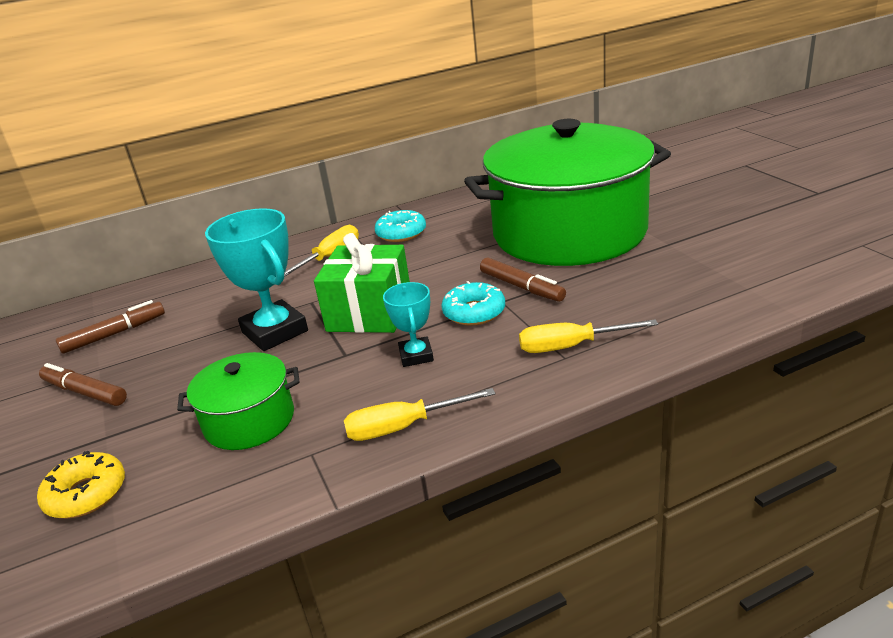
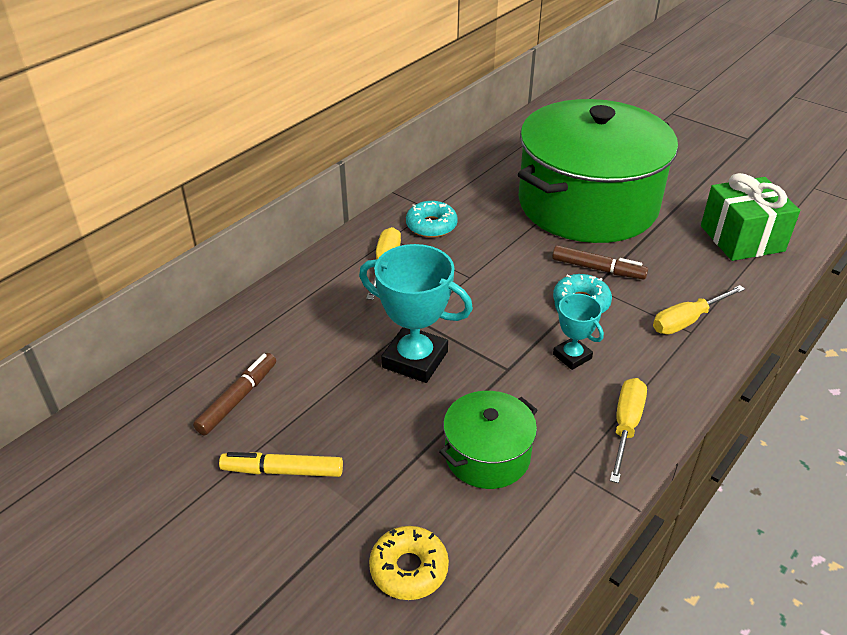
camera: 30 degrees left, 10 degrees up
brown marker [39,363,127,406] -> yellow marker [219,452,343,477]
green gift [314,233,410,333] -> green gift moved to [701,173,800,261]
yellow screwdriver [344,388,495,441] -> yellow screwdriver turned 150 degrees clockwise [610,378,647,483]

